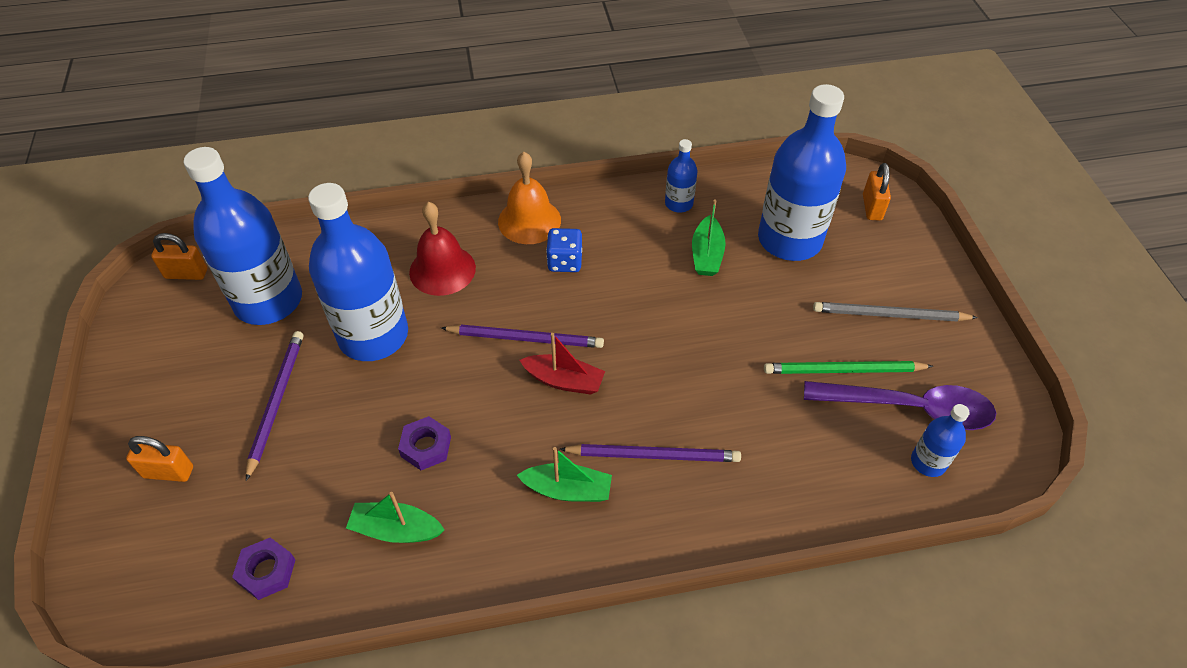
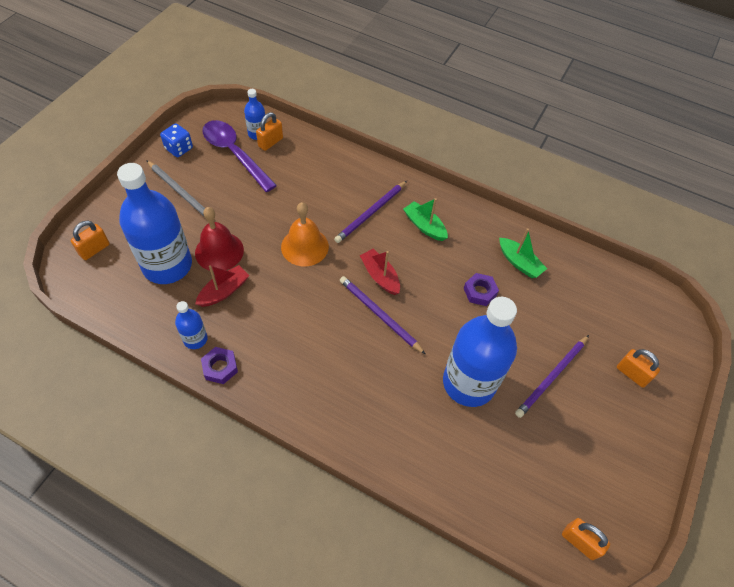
camera: 145 degrees left, 5 degrees up
blue bottle [184,147,302,325] -> none
purple nut [232,537,295,600] -> purple nut moved to [201,347,238,384]
red bell [409,202,476,296] -> red bell moved to [195,207,244,271]
orange bell [498,152,561,244] -> orange bell moved to [281,202,329,266]
blue dice [546,228,582,272] -> blue dice moved to [160,124,193,157]
purple pencil [560,444,741,462] -> purple pencil turned 90 degrees counterclockwise [334,181,407,243]
green boat [692,200,726,276] -> red boat [195,265,249,307]
green pencil [764,361,933,374] -> none
none -> orange padlock [256,112,283,151]

